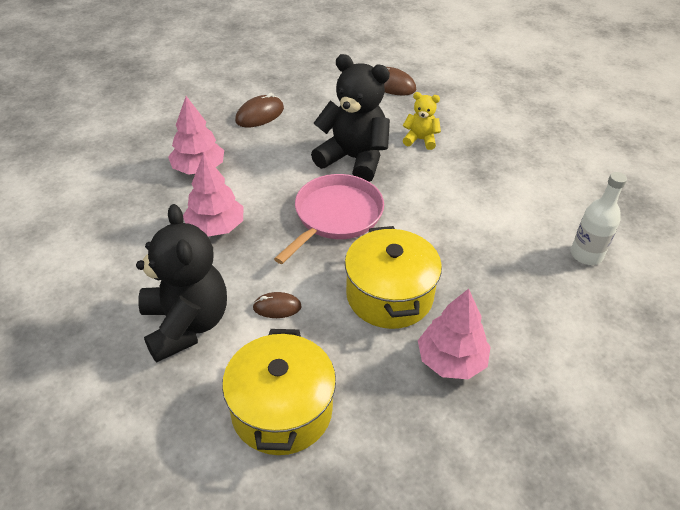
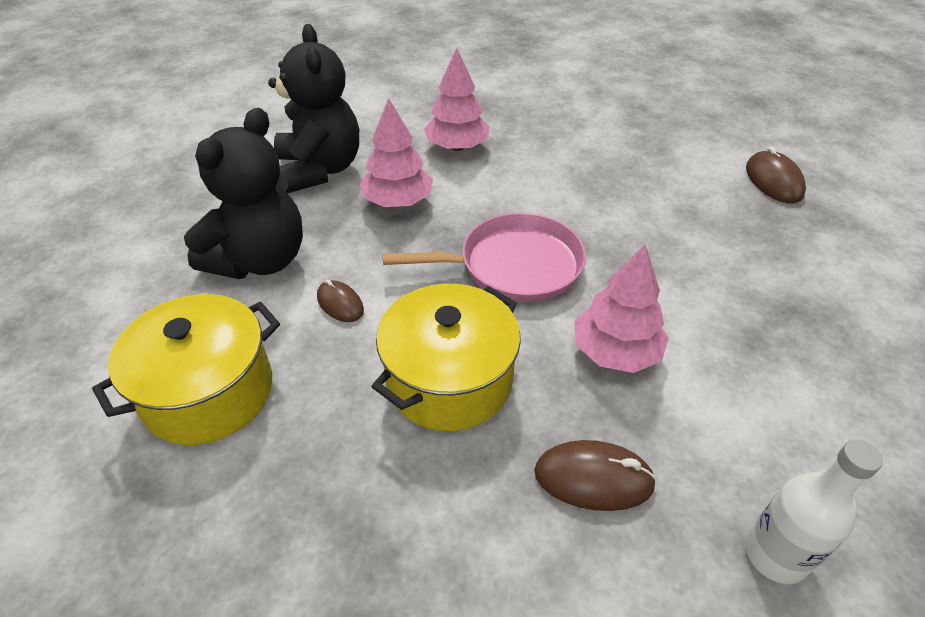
camera: 50 degrees right, 0 degrees up
brown mouse [235,93,284,127] -> brown mouse moved to [534,440,657,511]
black teddy bear [311,54,390,182] -> black teddy bear moved to [268,24,359,194]
yellow teddy bear [403,92,441,150] -> none
pink tree [418,289,491,379] -> pink tree moved to [574,245,669,373]

